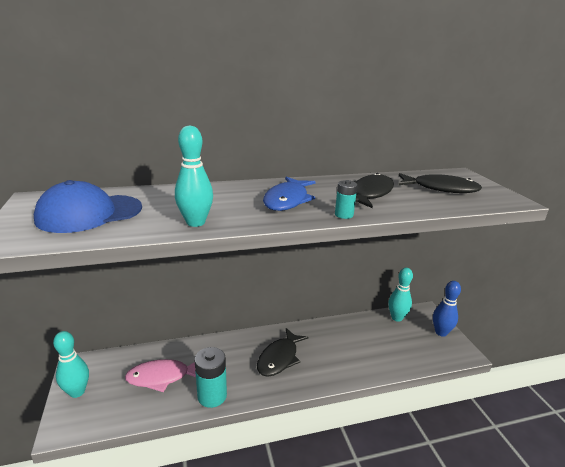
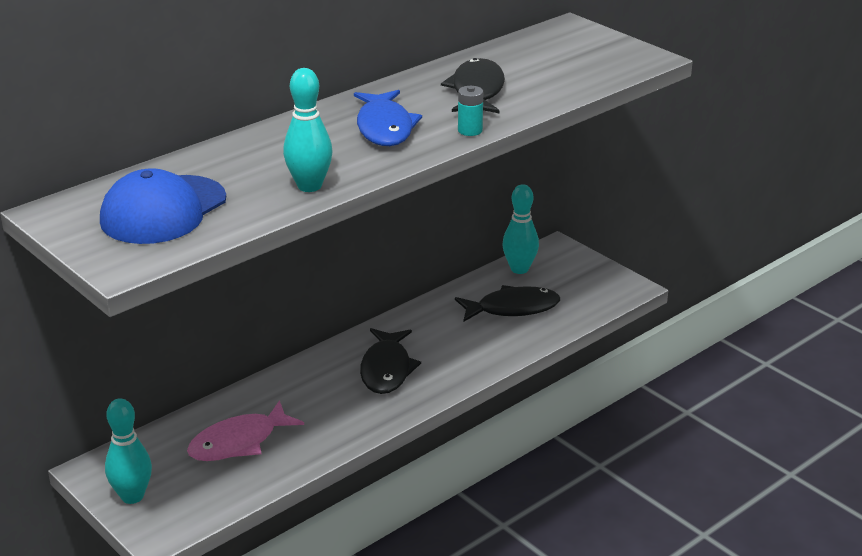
camera: 25 degrees left, 5 degrees up
turquoise battery [194,347,227,408] -> none
black fish [398,173,482,193] -> black fish moved to [455,285,560,321]
blue bowling pin [433,281,461,337] -> none

